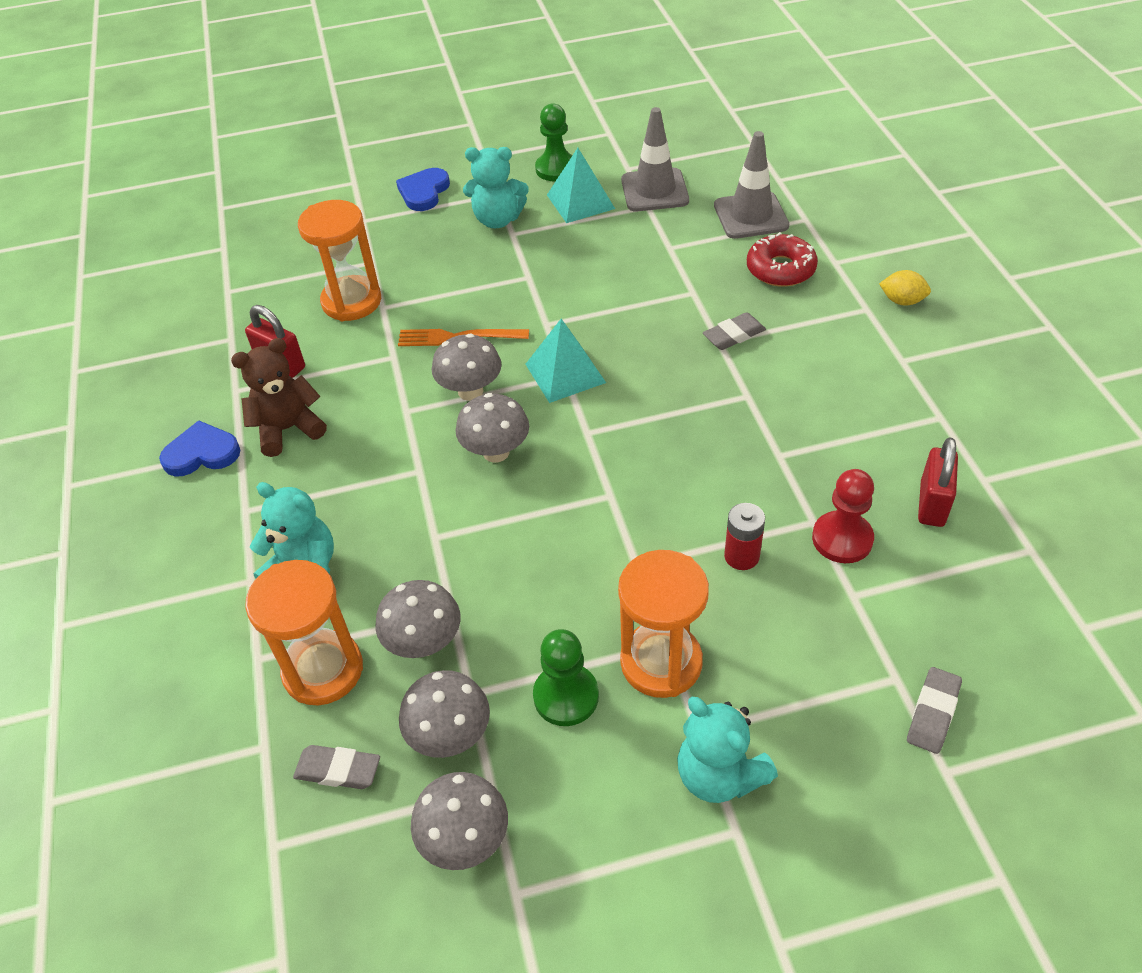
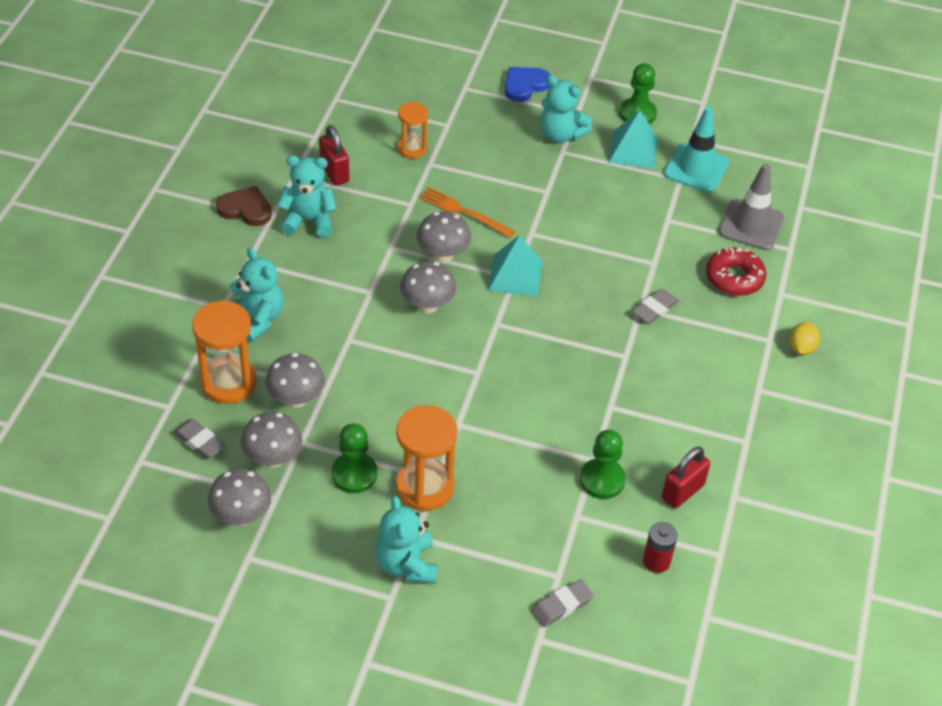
camera: 25 degrees right, 0 degrees up
blue heart [159,420,240,476] -> brown heart [216,186,272,226]
brown teddy bear [231,338,327,457] -> turquoise teddy bear [277,156,337,237]
orange hourglass [298,200,381,321] -> orange hourglass [398,102,428,159], size x0.61
grey traffic cone [621,107,689,212] -> turquoise traffic cone [664,107,729,193]
grey eraser [703,312,766,350] -> grey eraser turned 45 degrees counterclockwise [632,289,679,324]
red battery [724,503,765,570] -> red battery moved to [643,522,678,573]
red pawn [812,469,874,563] -> green pawn [580,430,626,499]
yellow lemon [879,270,931,306] -> yellow lemon turned 60 degrees clockwise [790,322,820,355]

